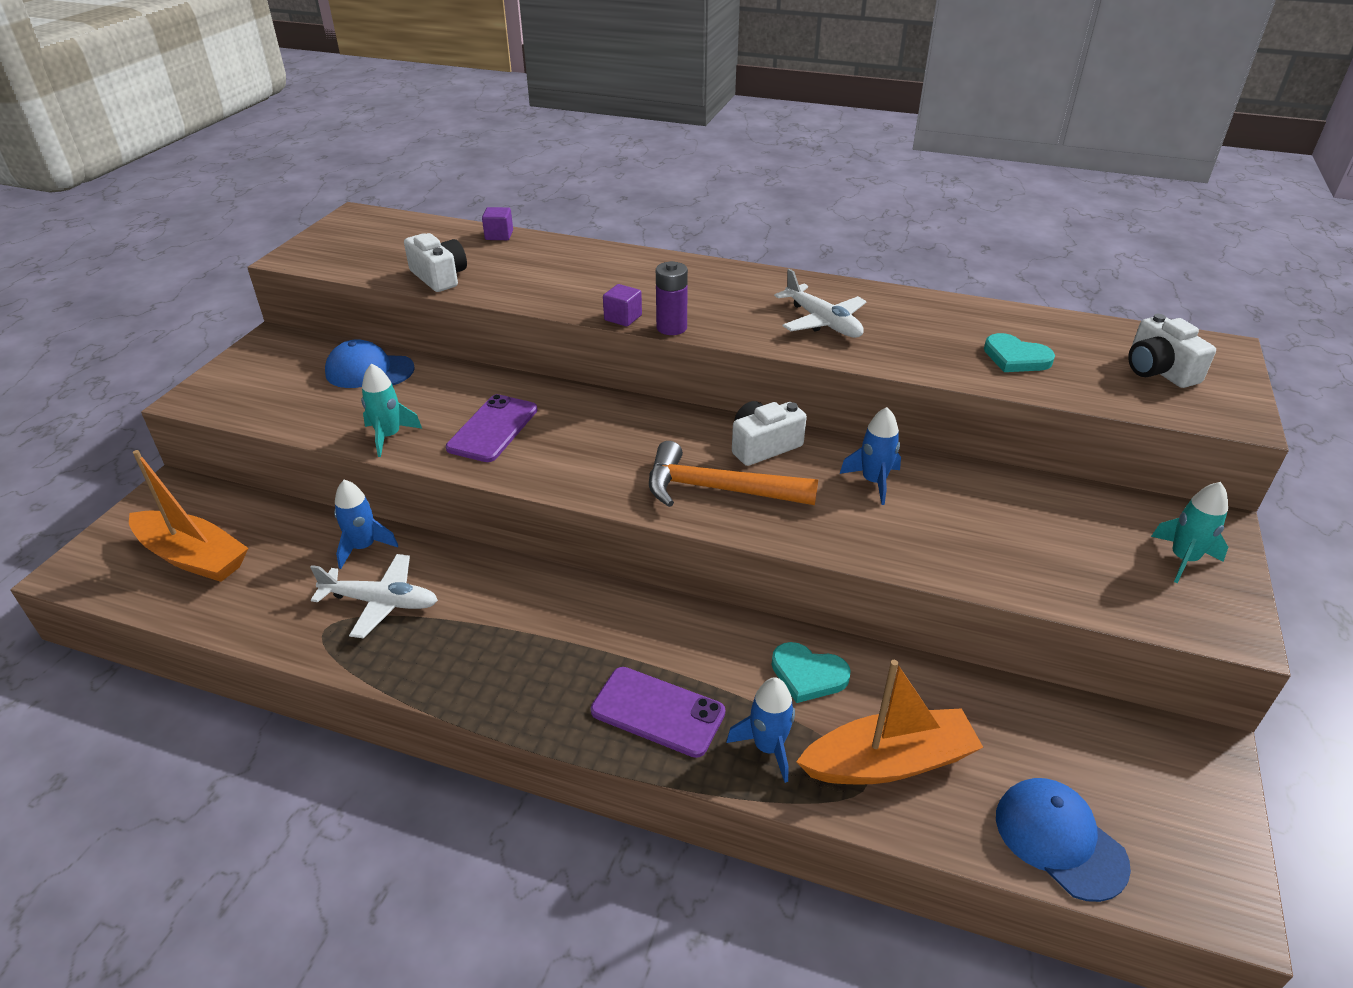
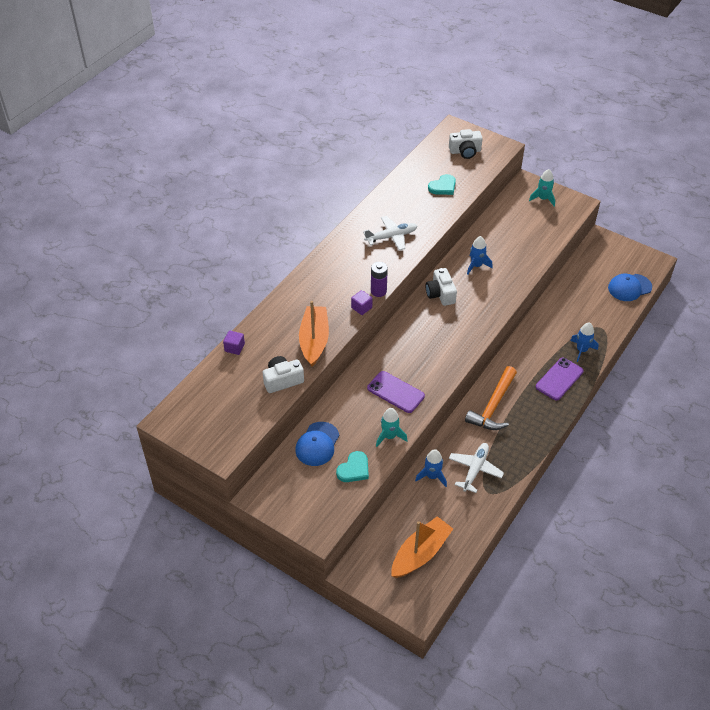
camera: 75 degrees left, 10 degrees up
orange hammer [649,441,818,507] -> orange hammer moved to [465,366,517,430]
turquoise heart [771,642,851,703] -> turquoise heart moved to [336,451,369,482]
orange boat [796,660,983,785] -> orange boat moved to [299,301,329,367]

